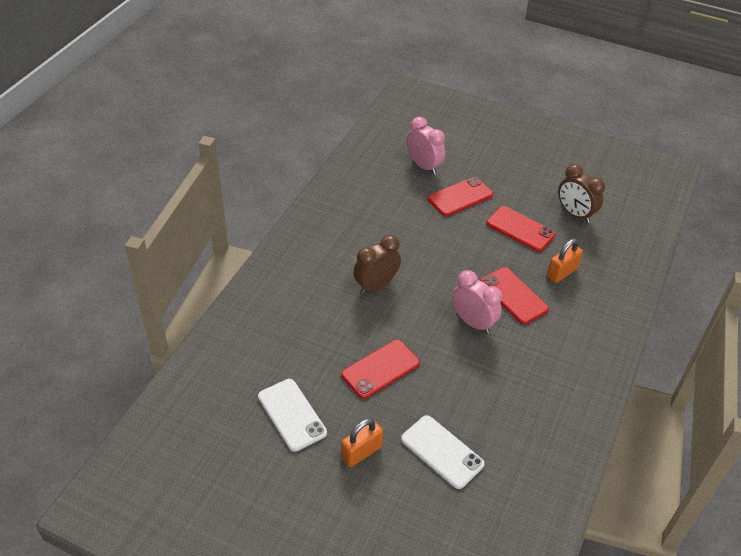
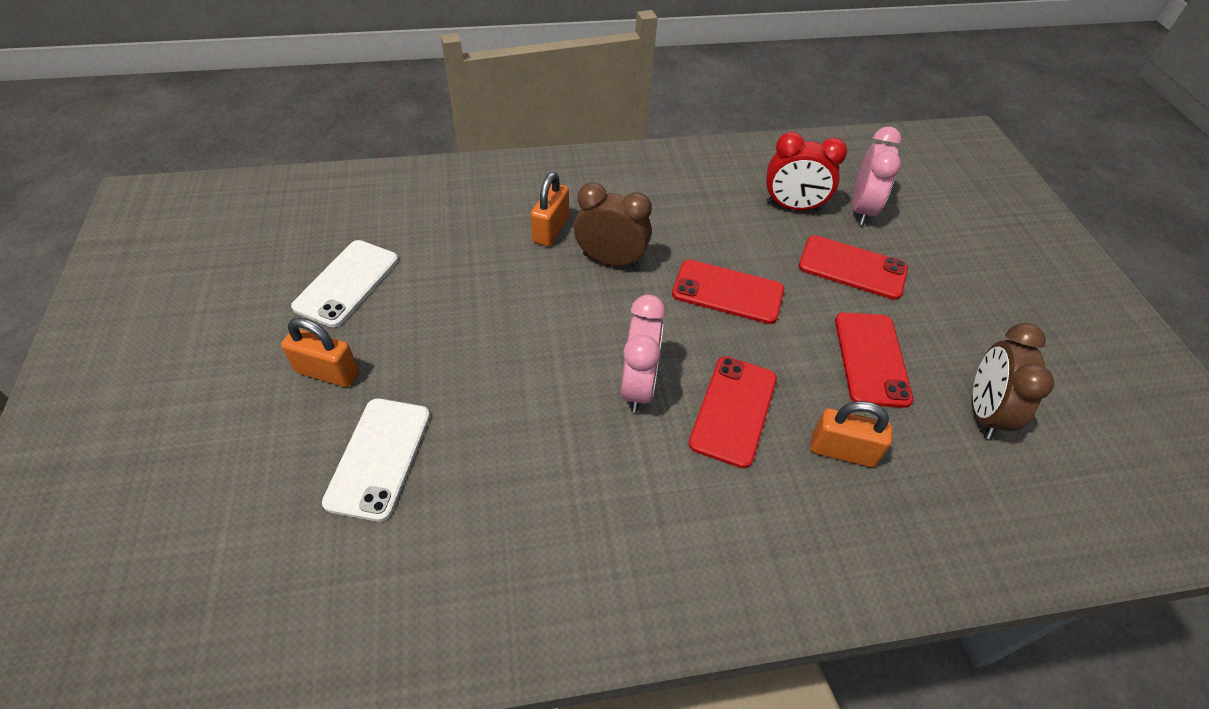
camera: 55 degrees right, 5 degrees up
red phone [341,340,420,399] -> red phone moved to [672,260,784,324]
none -> orange padlock [531,172,569,246]
none -> red clock [766,132,847,211]

